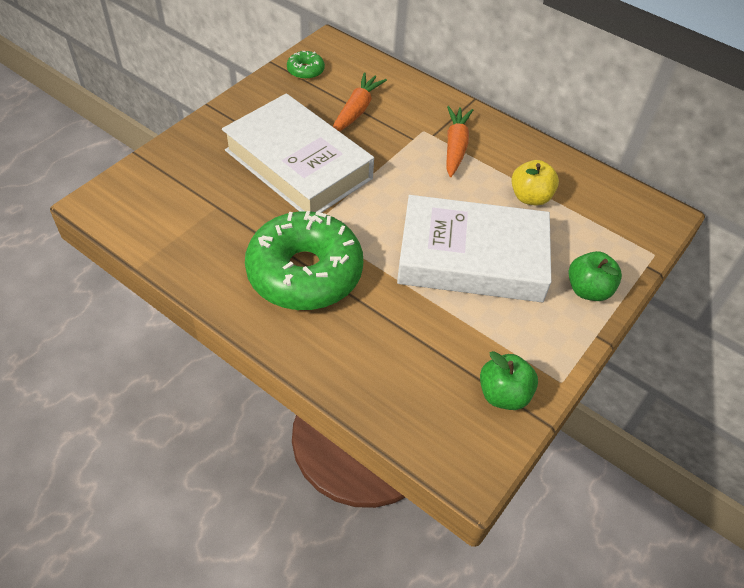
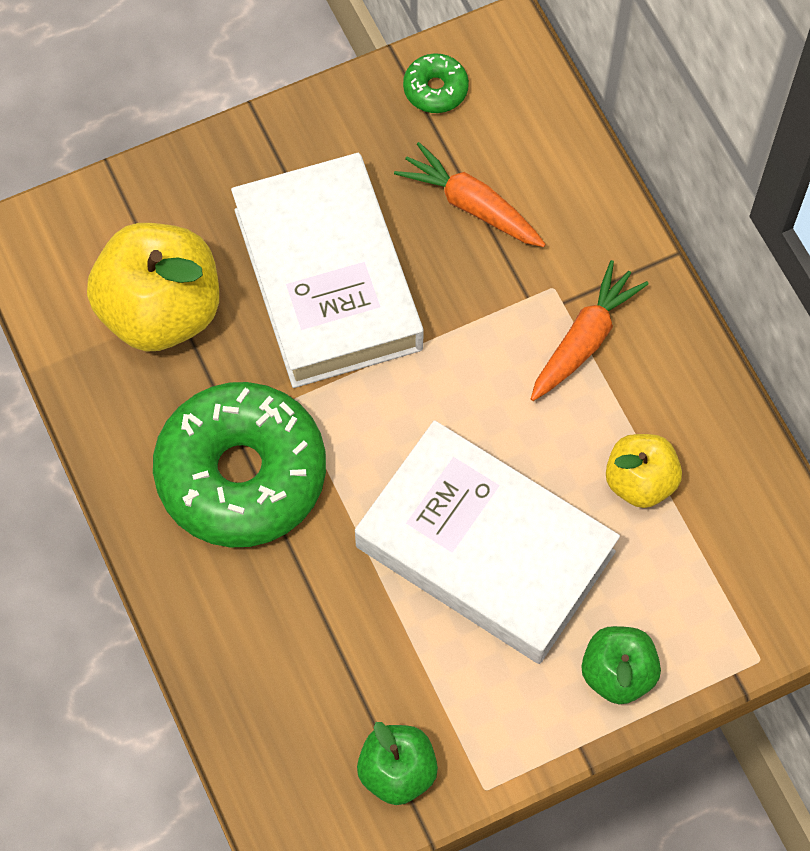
camera: 30 degrees right, 15 degrees up
orange carrot [333,72,387,132] -> orange carrot turned 105 degrees counterclockwise [394,142,546,247]
none -> yellow apple [87,223,219,352]

